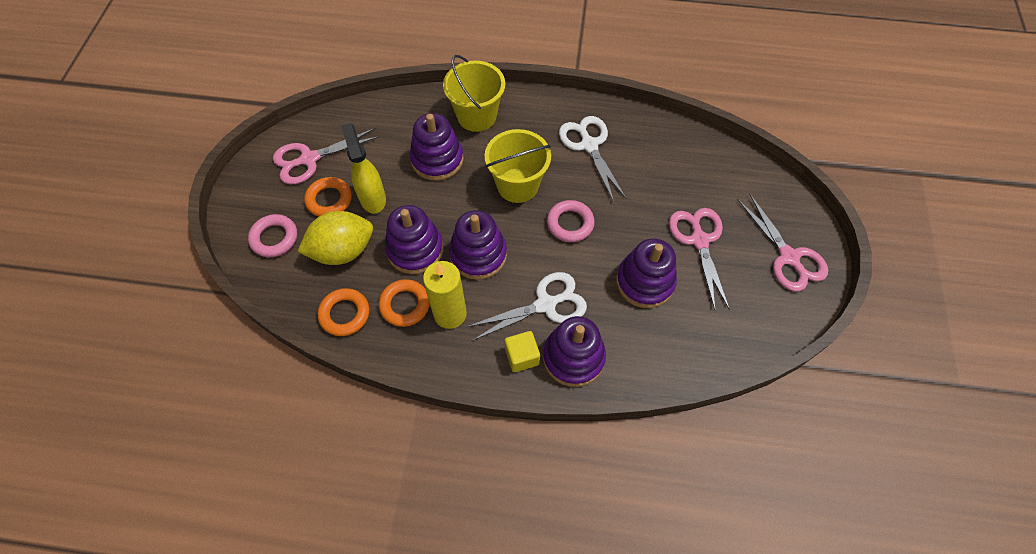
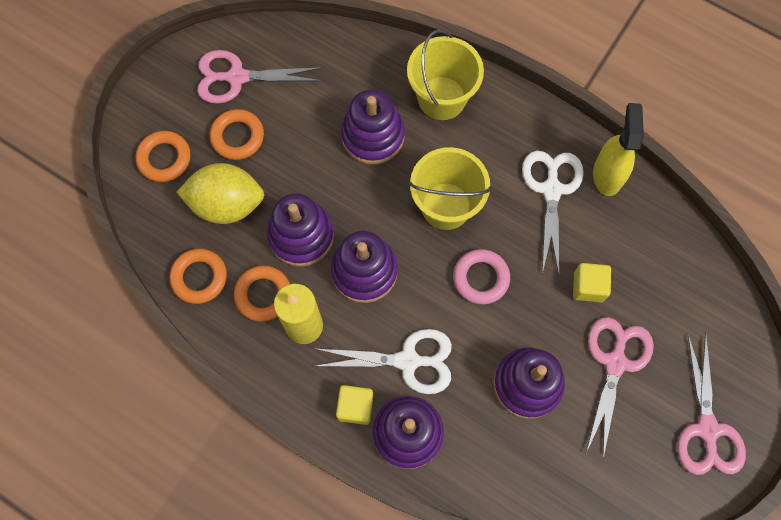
camera: 25 degrees right, 10 degrees up
pink ring [248,214,297,257] -> orange ring [136,131,191,182]
yellow spray bottle [341,123,386,214] -> yellow spray bottle moved to [593,103,644,196]
none -> yellow cube [573,263,611,302]

